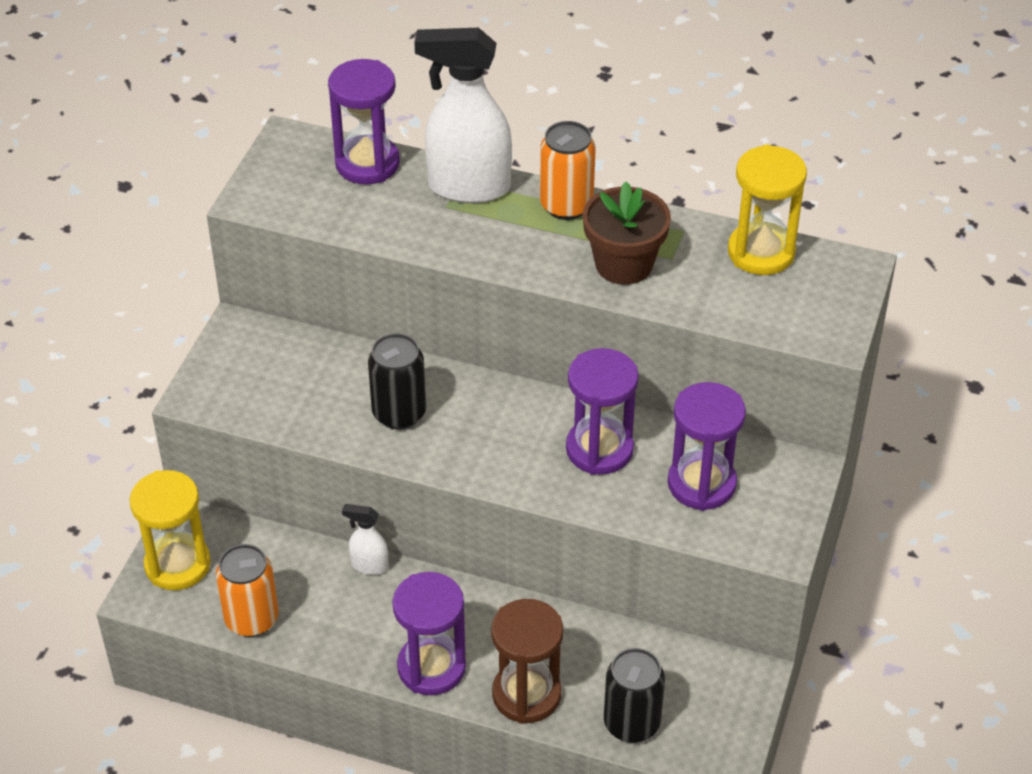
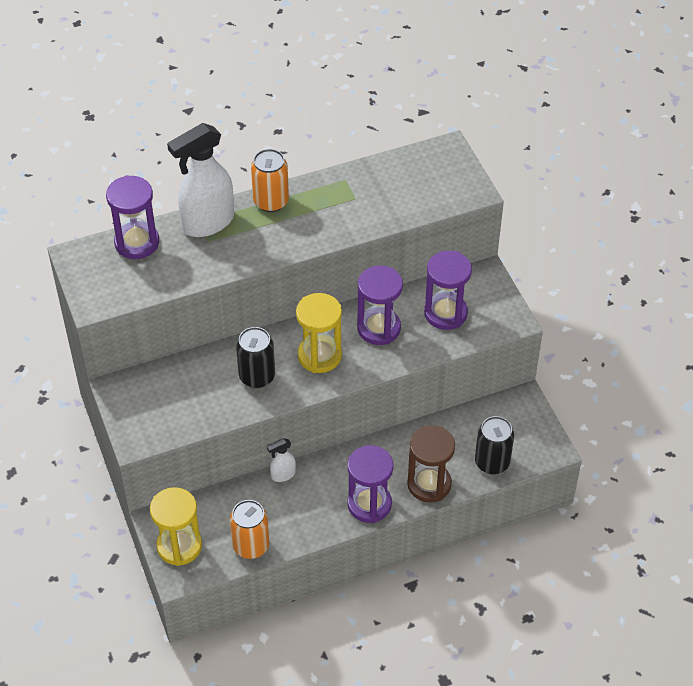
camera: 40 degrees left, 5 degrees up
brown flower pot [583,181,671,285] -> none
yellow hourglass [728,145,807,275] -> yellow hourglass moved to [296,293,342,373]

